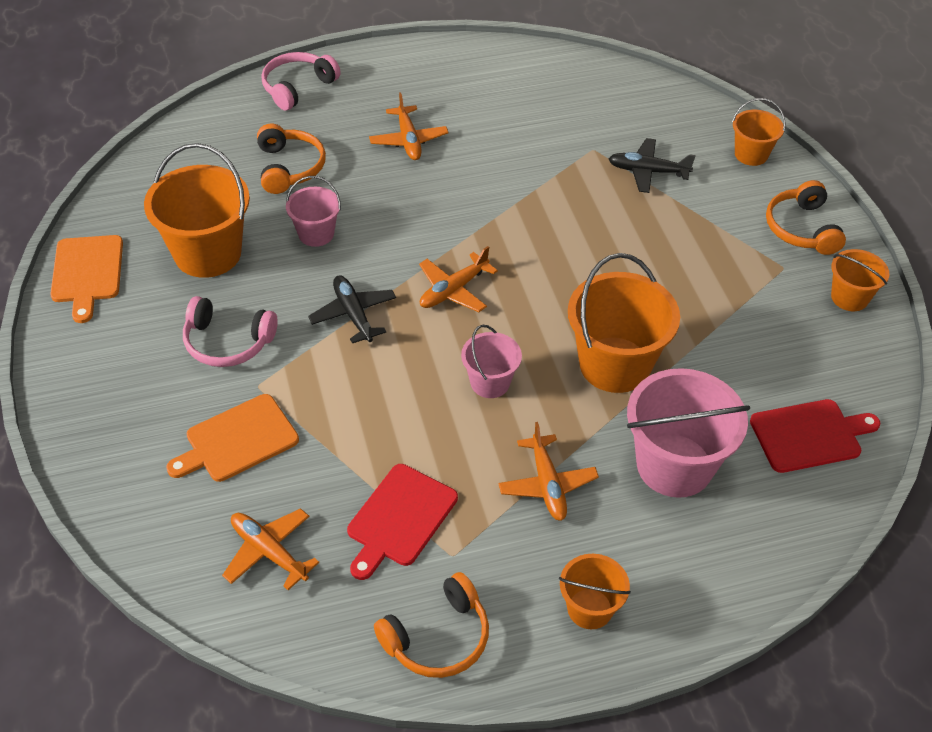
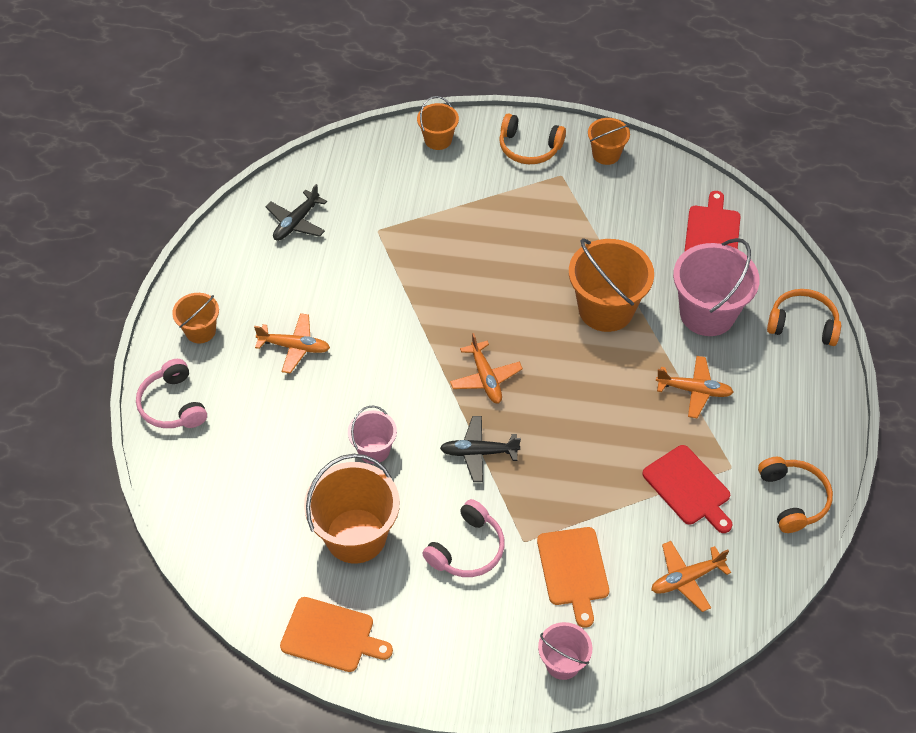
camera: 65 degrees left, 5 degrees up
orange headphones [257,124,326,194] -> orange headphones moved to [767,289,841,346]
pink bucket [461,325,522,398] -> pink bucket moved to [538,622,592,680]
orange bucket [559,554,631,629] -> orange bucket moved to [172,293,219,343]
black plane [609,138,696,193] -> black plane moved to [266,184,327,241]

